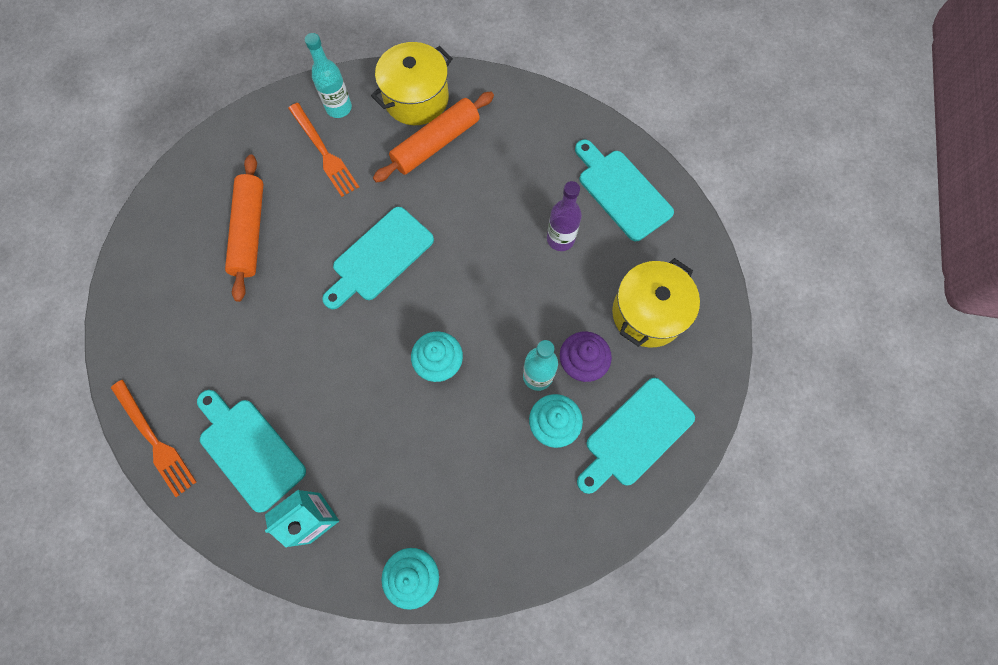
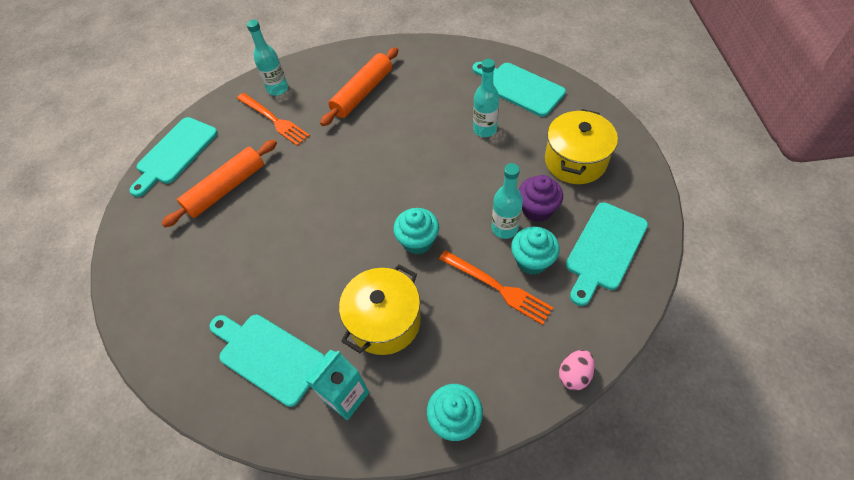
camera: 10 degrees left, 15 degrees down
orange fork [111,380,197,497] -> orange fork moved to [439,250,553,325]
orange rolling pin [225,154,264,302] -> orange rolling pin turned 60 degrees clockwise [161,140,277,228]
turquoise cutting board [322,207,434,309] -> turquoise cutting board moved to [129,117,218,197]
yellow pot [371,42,453,125] -> yellow pot moved to [339,264,421,355]
purple bottle [547,181,582,251] -> turquoise bottle [473,59,499,137]
none -> pink egg [559,350,595,391]

